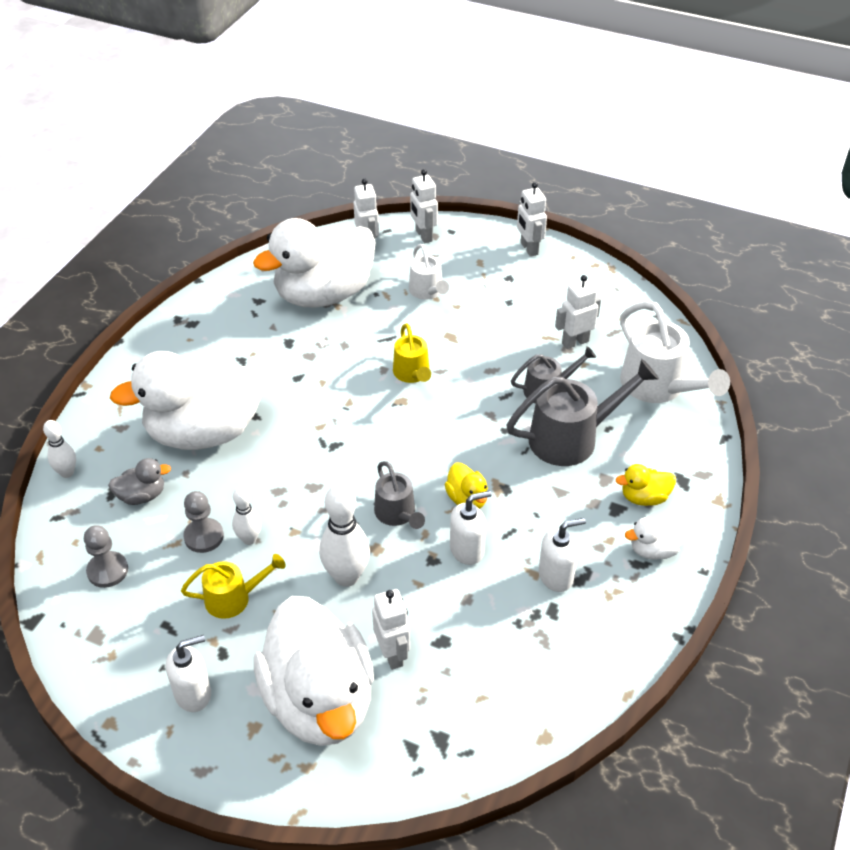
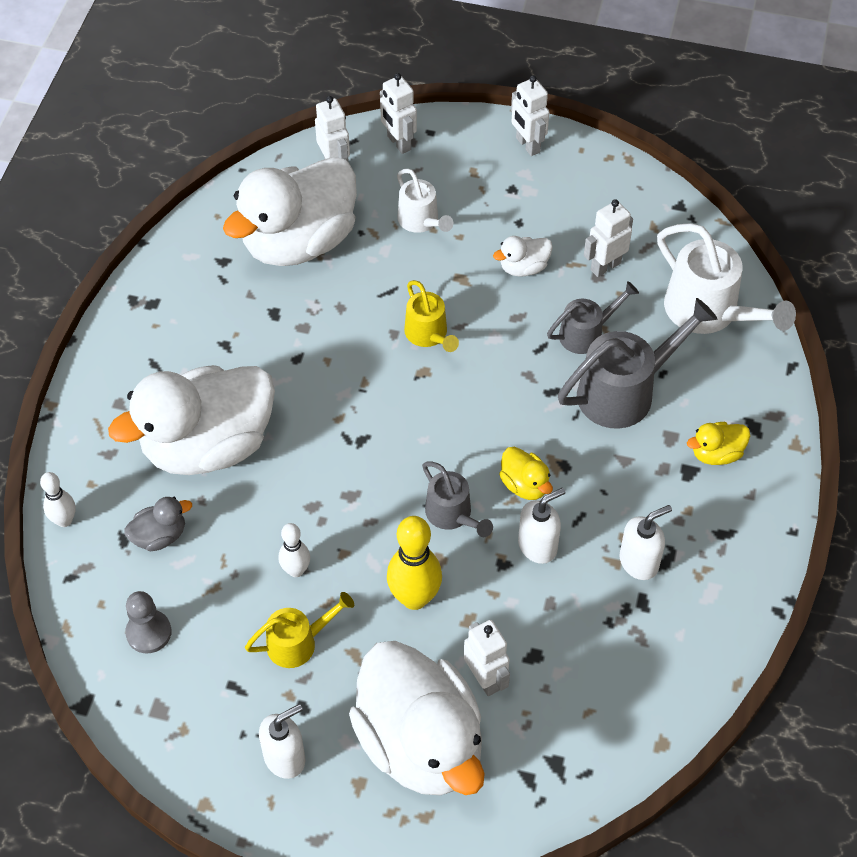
camera: 10 degrees left, 10 degrees up
grey pawn [183,491,224,553] -> none
white bowling pin [319,484,370,587] -> yellow bowling pin [387,516,442,610]
white duck [625,517,686,560] -> white duck moved to [493,236,553,277]

